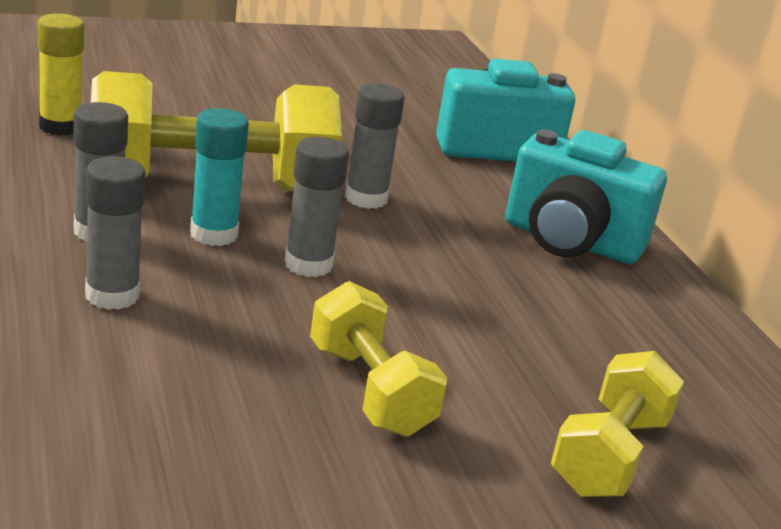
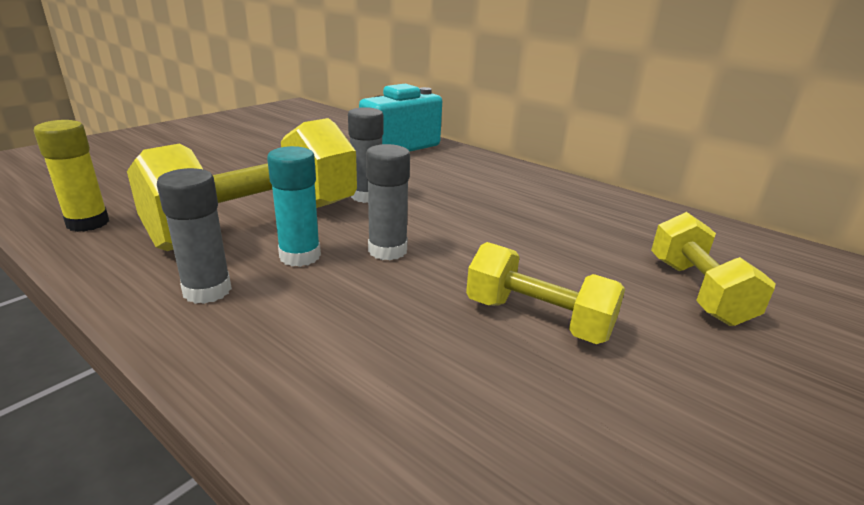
camera: 30 degrees left, 0 degrees up
grey glue stick [85,156,145,310] -> none
turquoise camera [505,129,667,264] -> none

